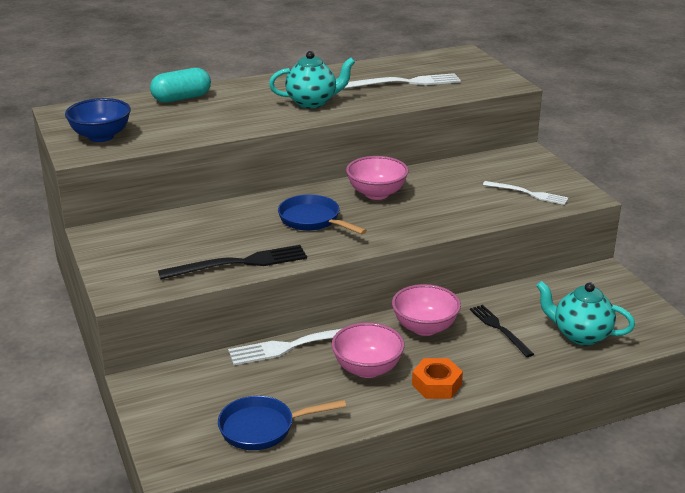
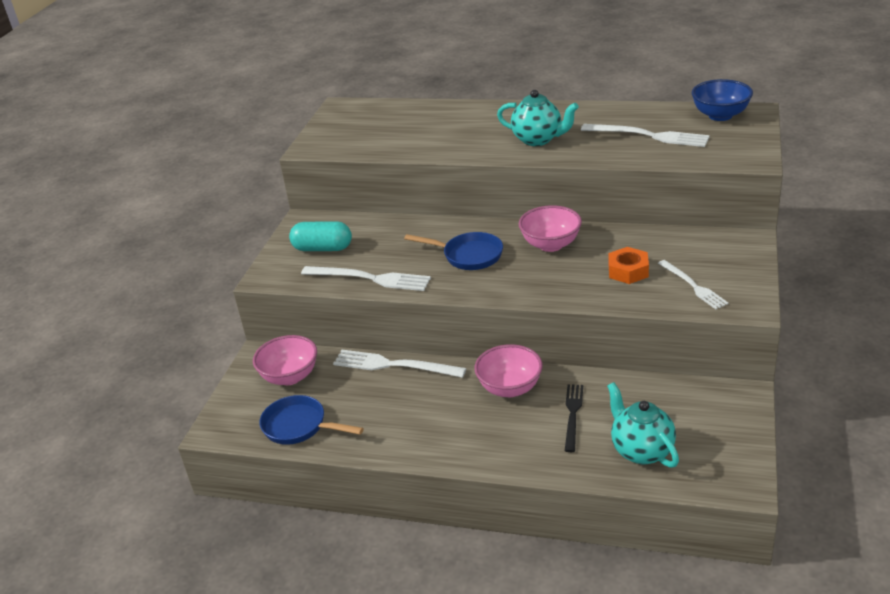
camera: 40 degrees right, 5 degrees up
blue bowl [65,98,131,142] -> blue bowl moved to [692,79,753,121]
turquoise capsule [150,68,211,103] -> turquoise capsule moved to [289,221,352,251]
black fork [158,245,307,279] -> white fork [301,266,431,291]
blue pan [278,195,367,234] -> blue pan turned 120 degrees clockwise [404,232,503,270]
pink bowl [331,322,405,378] -> pink bowl moved to [253,335,317,385]
orange nut [412,358,463,399] -> orange nut moved to [609,247,649,284]

